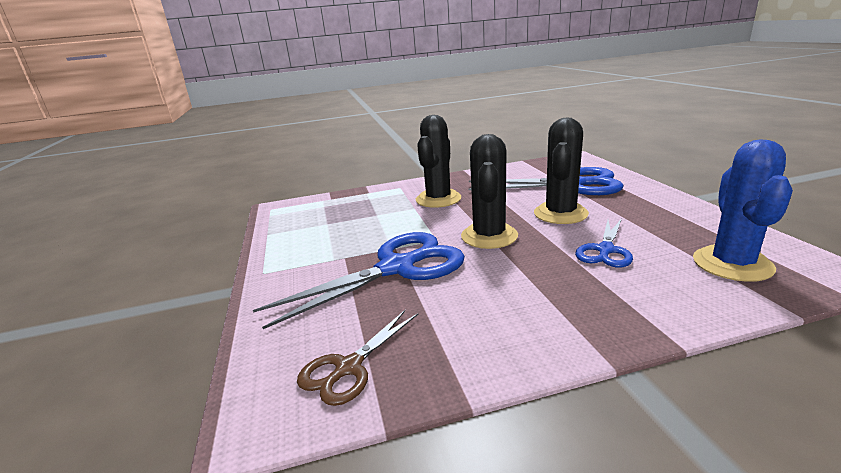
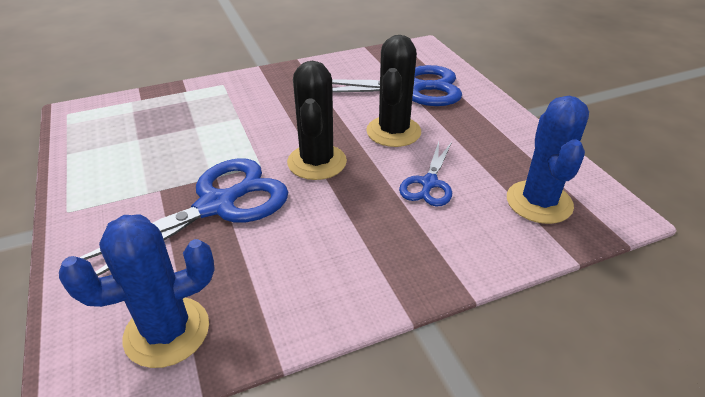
camera: 10 degrees left, 15 degrees up
brown scissors [297,310,418,406] -> blue cactus [59,214,215,368]
black cactus [416,115,462,208] -> none

